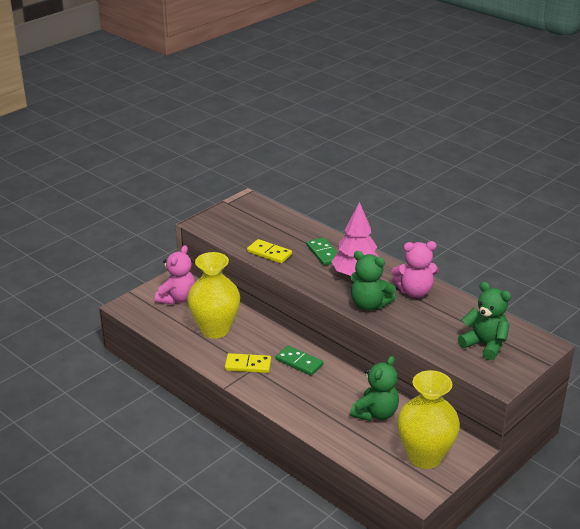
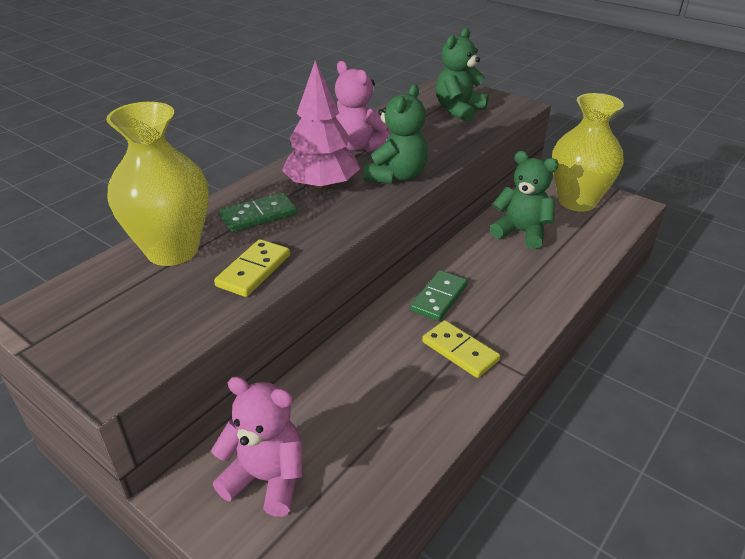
camera: 95 degrees left, 5 degrees up
yellow vase [187,252,240,339] -> yellow vase moved to [106,102,209,266]
yellow domino [225,353,271,373] -> yellow domino turned 45 degrees counterclockwise [422,320,500,378]
pink teddy bear [392,241,438,298] -> pink teddy bear turned 150 degrees clockwise [335,61,392,152]

